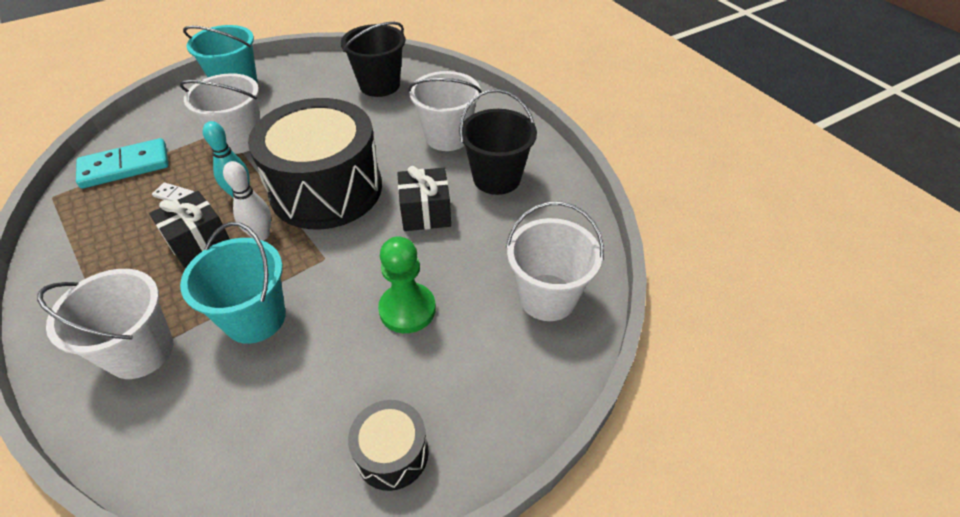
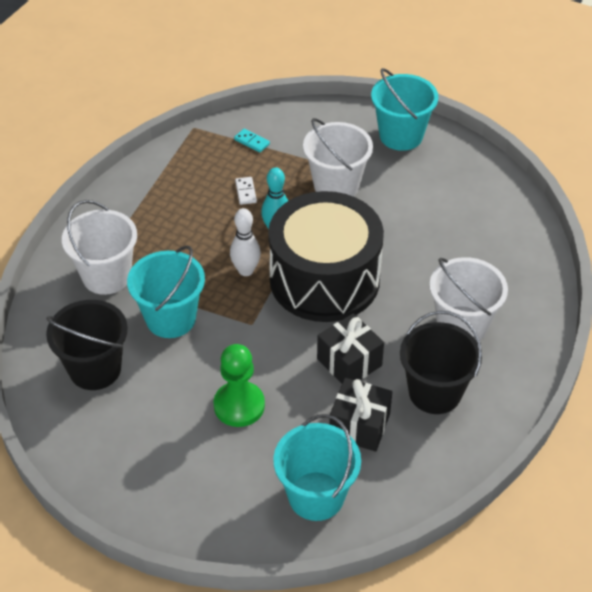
camera: 60 degrees right, 0 degrees up
turquoise domino [76,138,169,189] -> turquoise domino [234,129,270,152], size x0.44
black gift [149,191,230,268] -> black gift moved to [329,378,392,452]
black bucket [341,22,405,97] -> black bucket moved to [46,300,128,390]
black drum [348,400,429,491] -> none
white bucket [506,202,604,321] -> turquoise bucket [273,414,361,521]

